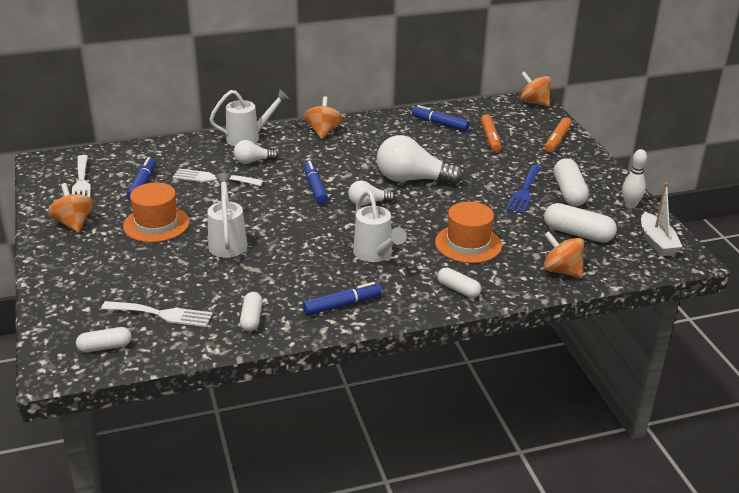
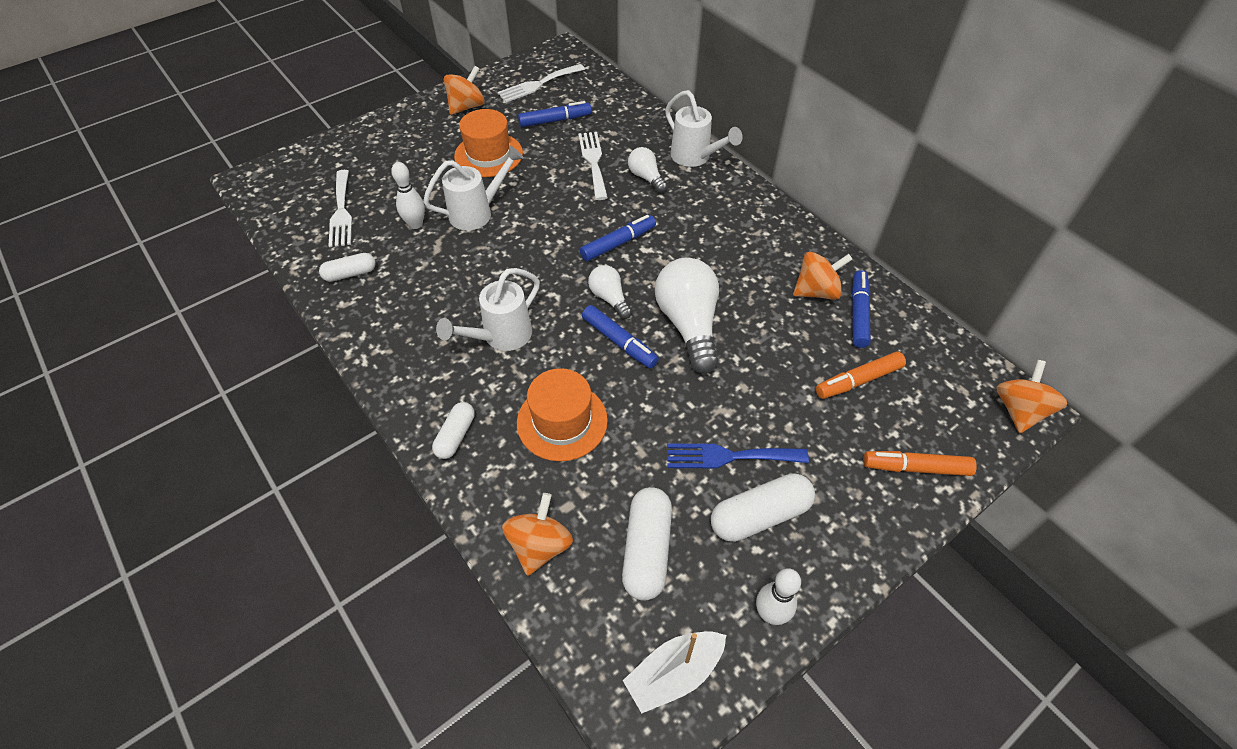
camera: 70 degrees right, 20 degrees up
white capsule [76,327,132,353] -> none
blue marker [303,282,382,315] -> blue marker moved to [582,305,659,369]
orange spinning top [304,96,343,139] -> orange spinning top moved to [793,252,853,300]
none -> white bowling pin [391,162,425,229]

